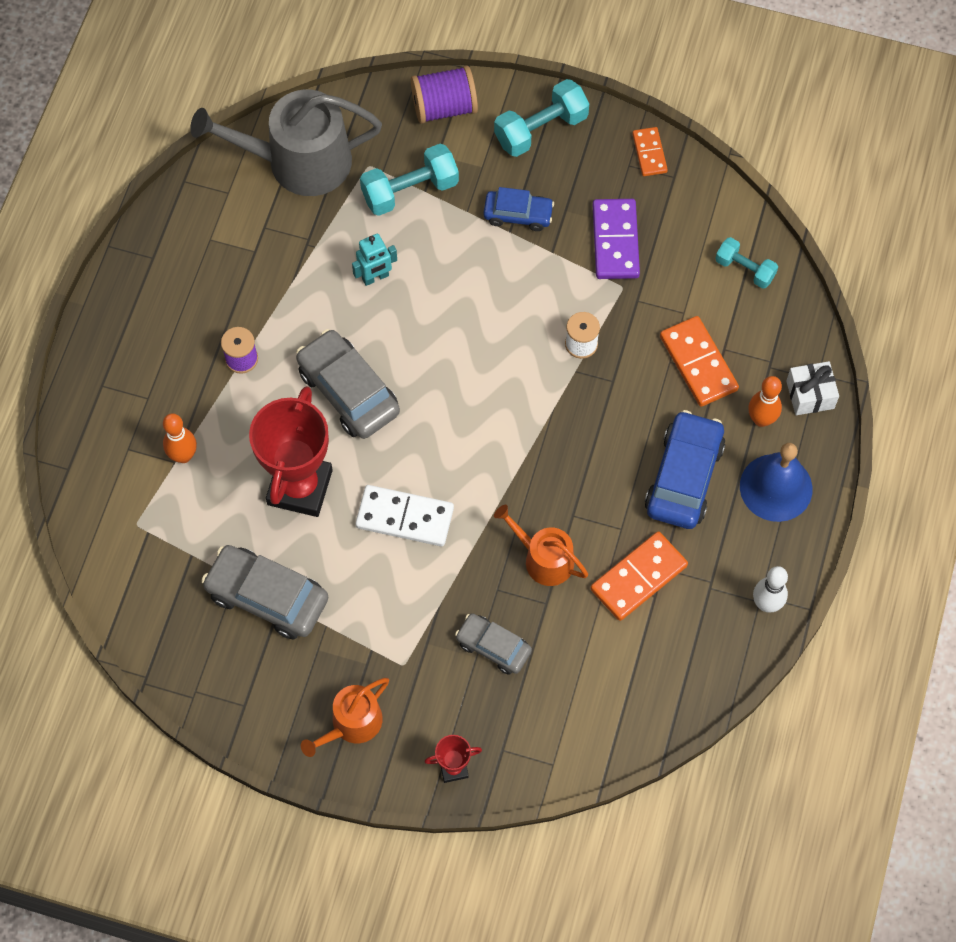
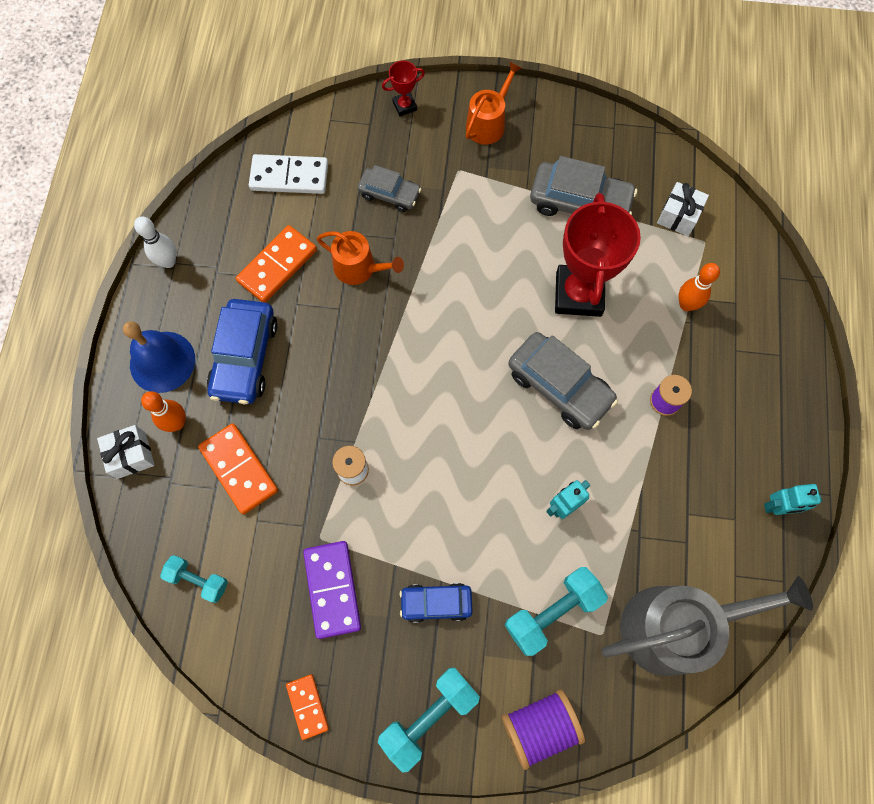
camera: 170 degrees right, 5 degrees up
white domino [355,485,454,546] -> white domino moved to [249,154,328,194]
none -> white gift [657,182,709,236]
none -> turquoise robot [764,484,822,515]

